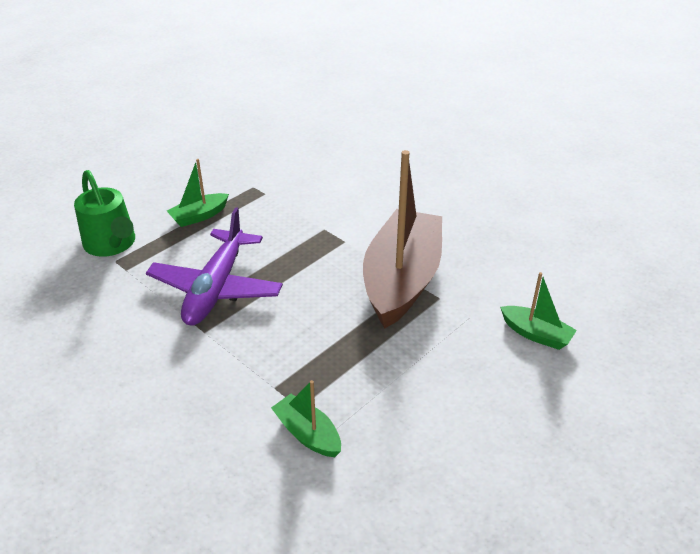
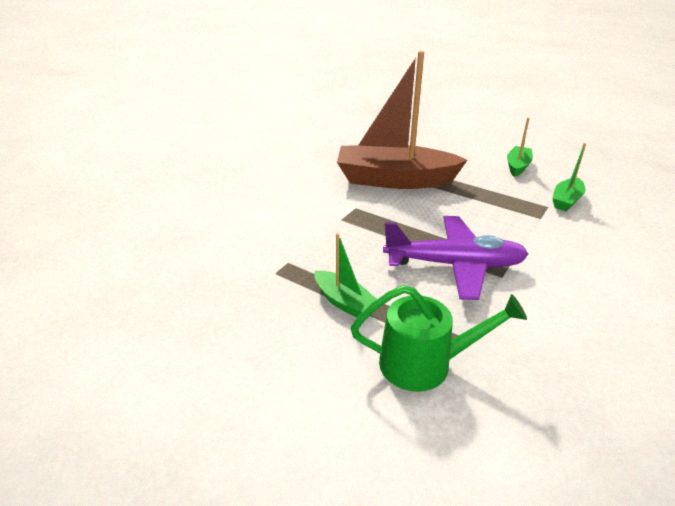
camera: 100 degrees left, 5 degrees down
green watering can [74,170,135,257] -> green watering can turned 45 degrees clockwise [351,285,527,392]
green boat [500,272,577,350] -> green boat moved to [507,118,533,177]

